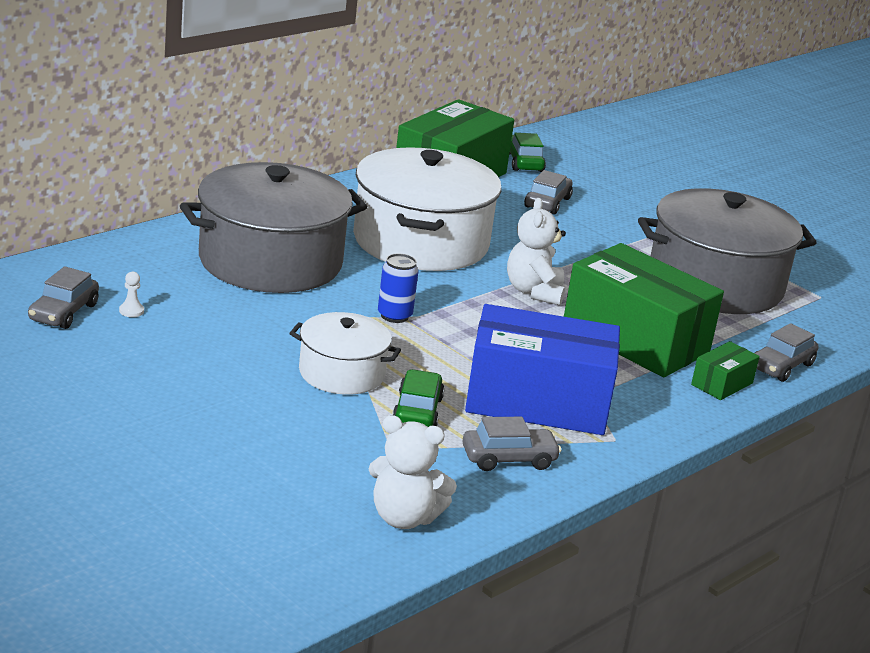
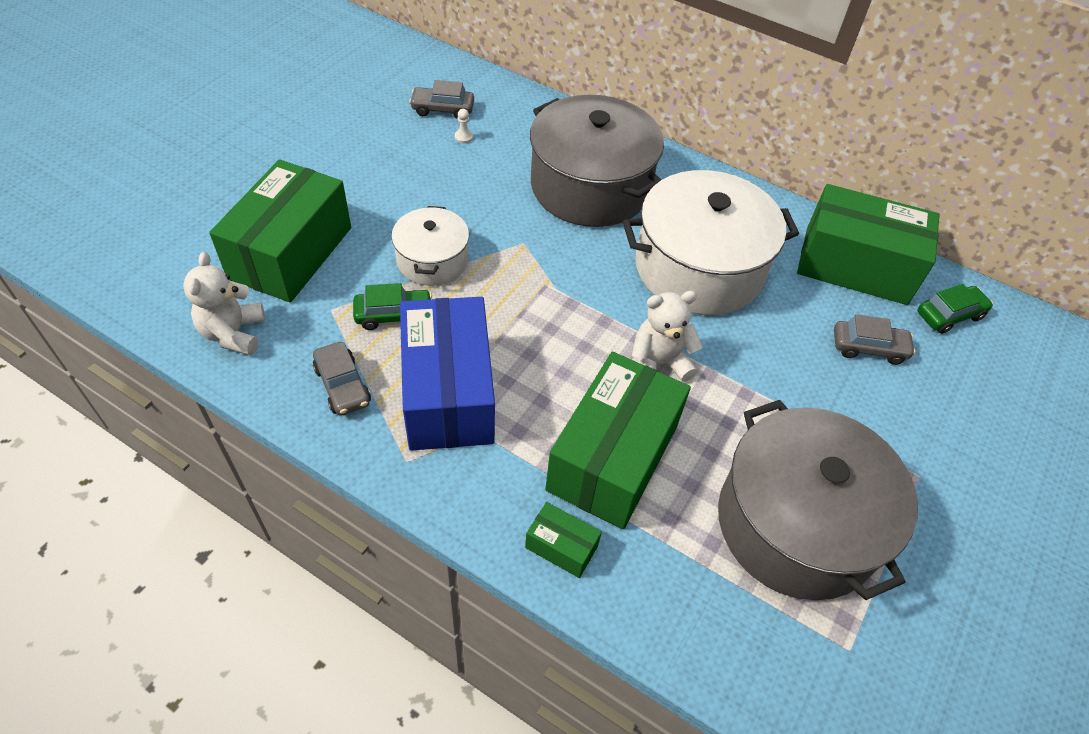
camera: 75 degrees right, 25 degrees up
blue can [378,254,418,323] -> none
grey car [755,323,818,382] -> none
none -> green box [209,159,351,303]

